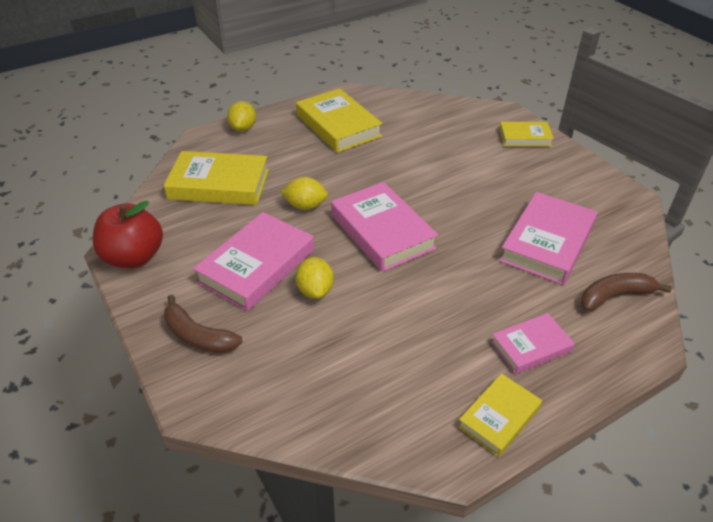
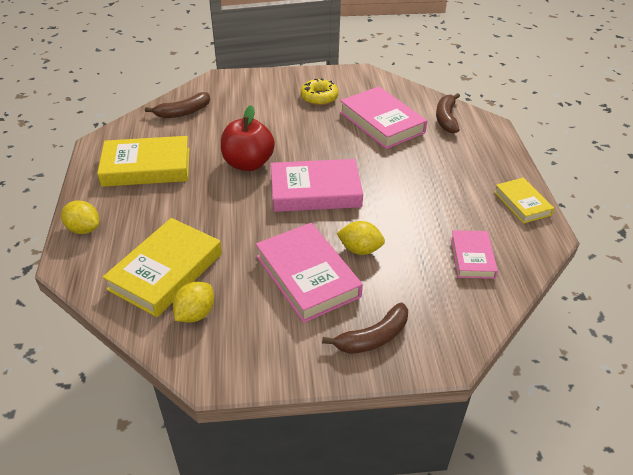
camera: 65 degrees left, 0 degrees up
red apple [93,201,163,268] -> red apple moved to [221,105,275,171]
yellow lemon [281,177,328,210] -> yellow lemon moved to [173,282,214,323]
pink book [491,313,575,374] -> pink book moved to [450,230,498,279]
yellow book [499,122,554,147] -> none
none -> brown banana [145,92,210,118]
none -> yellow donut [300,78,339,105]

